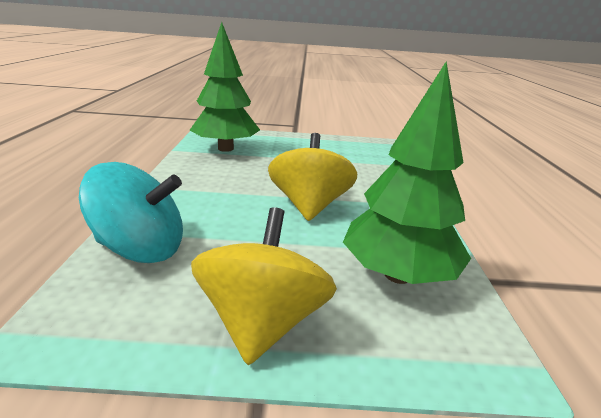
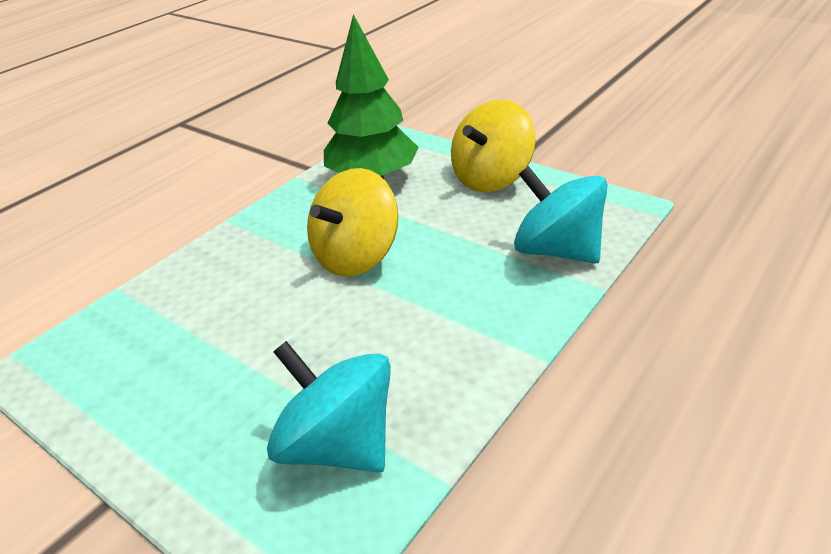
camera: 140 degrees left, 10 degrees up
green tree [189,22,260,152] -> turquoise spinning top [267,341,391,472]

